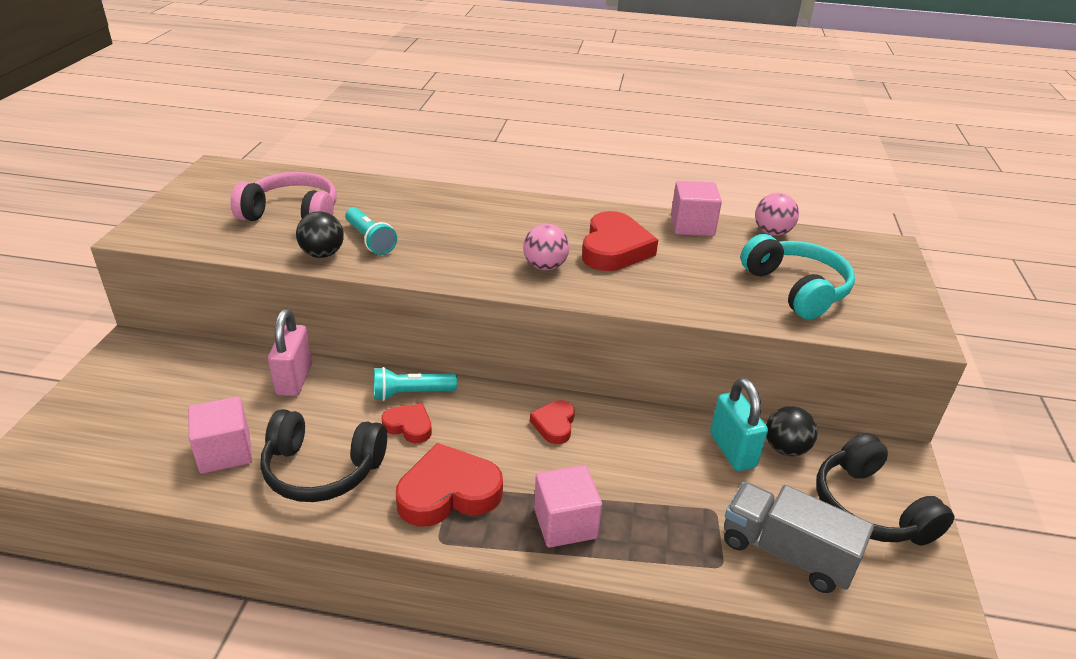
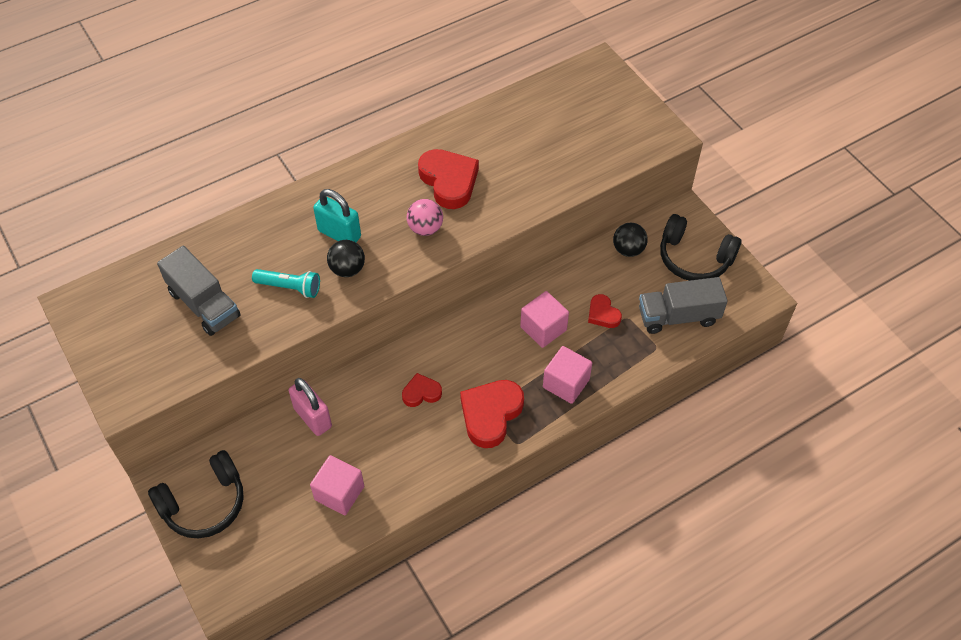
camera: 40 degrees left, 20 degrees up
pink headphones [231,172,337,221] -> grey truck [157,246,241,336]
black headphones [261,409,387,502] -> black headphones moved to [148,450,244,538]
black ball [296,211,344,258] -> black ball moved to [327,240,365,277]
turquoise flashlight [374,367,457,401] -> none
red heart [530,400,575,444] -> red heart moved to [588,294,622,328]
pink cube [671,181,722,236] -> pink cube moved to [520,291,569,348]
turquoise padlock [710,378,768,471] -> turquoise padlock moved to [313,189,361,242]
turquoise headphones [741,234,855,319] -> none
pink ball [755,193,799,236] -> none

